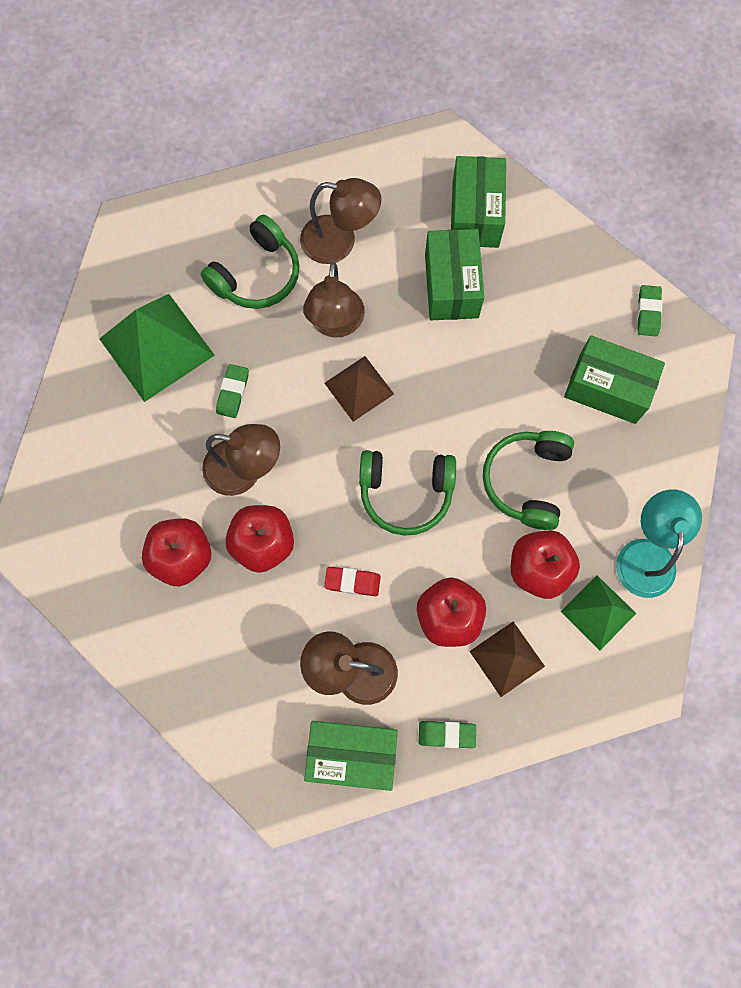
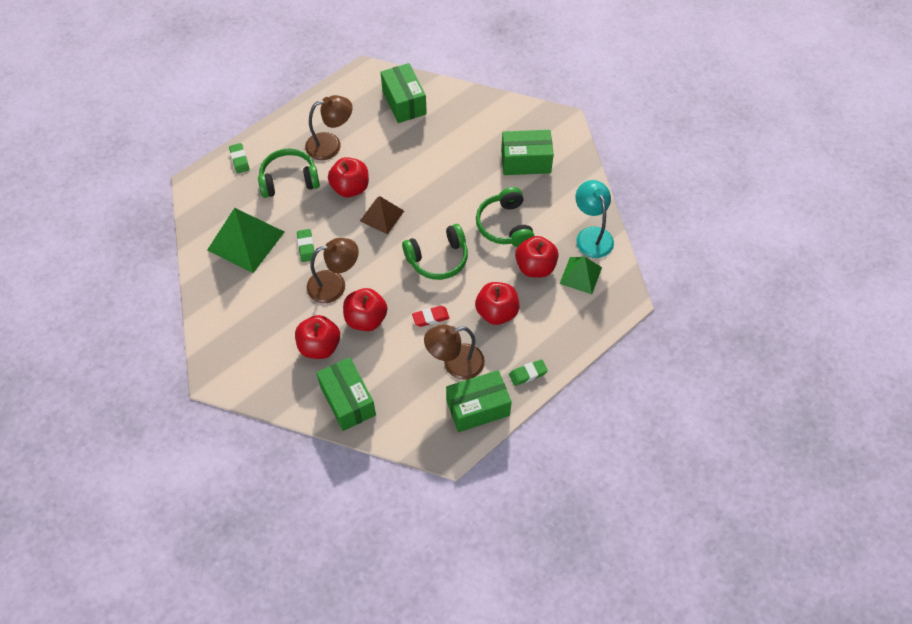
camera: 25 degrees left, 15 degrees down
green headphones [201,215,299,309] -> green headphones turned 120 degrees counterclockwise [258,148,320,198]
brown lamp [303,262,365,338] -> red apple [328,157,369,197]
green box [425,229,484,320] -> green box moved to [316,357,376,431]
brown pyramid [469,622,545,697] -> none
green eraser [637,285,662,336] -> green eraser moved to [229,143,250,173]

